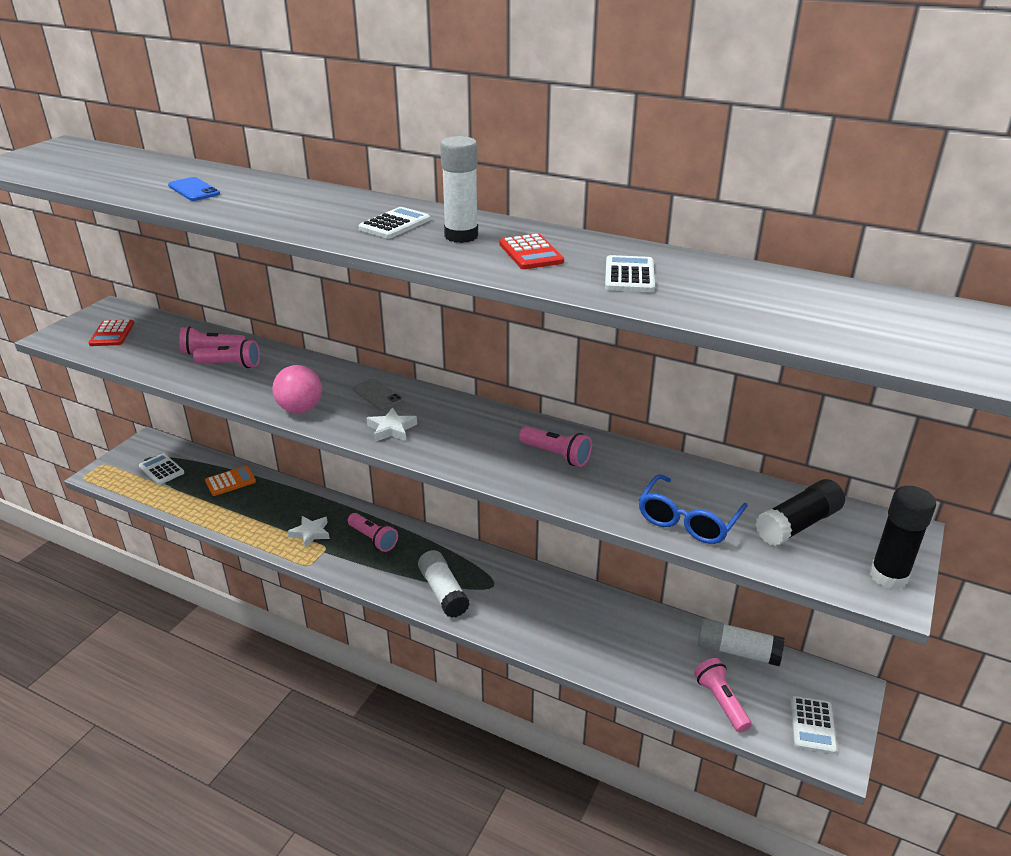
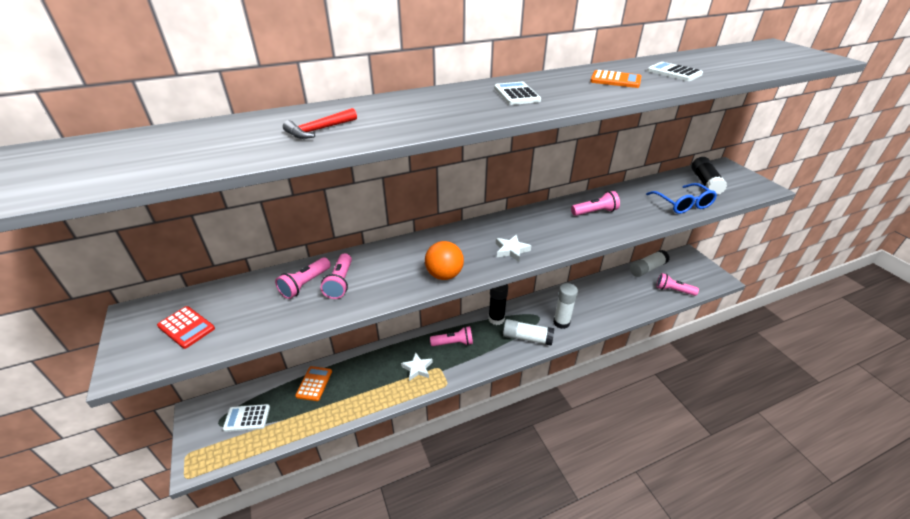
camera: 50 degrees left, 5 degrees up
blue phone [168,177,220,201] -> red hammer [283,108,357,139]
pink flashlight [193,340,260,368] -> pink flashlight turned 135 degrees clockwise [321,253,352,299]
pink ball [272,365,322,413] -> orange ball [425,241,464,280]
grey phone [353,378,404,411] -> none
white glue stick [440,136,478,243] -> white glue stick moved to [553,283,578,329]
red calculator [500,234,564,269] -> orange calculator [590,70,641,88]
white calculator [791,696,837,754] -> none
black glue stick [870,486,936,589] -> black glue stick moved to [488,284,508,325]

